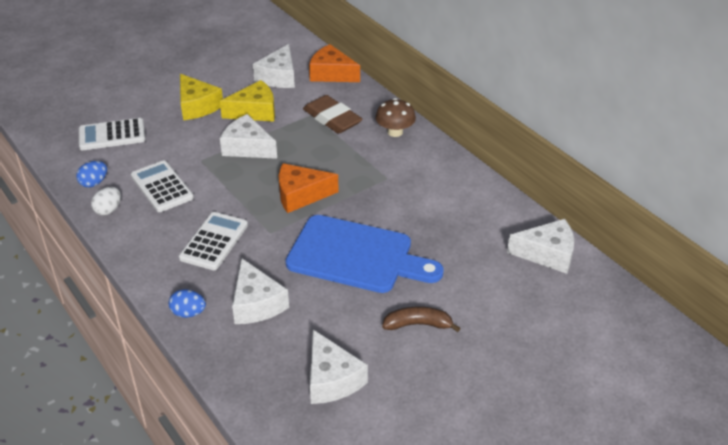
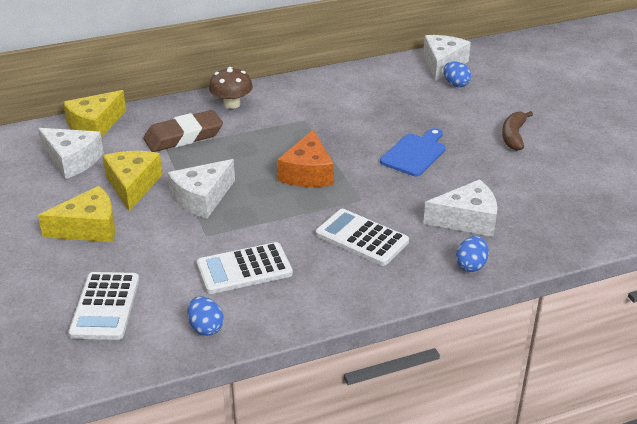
camera: 75 degrees left, 5 degrees down
white egg [91,187,121,215] -> none
blue cutting board [286,215,444,293] -> blue cutting board [380,128,446,176], size x0.55
orange cheese [309,44,360,82] -> yellow cheese [63,90,126,138]
white cheese [310,330,368,404] -> none
none -> blue egg [443,61,471,87]

